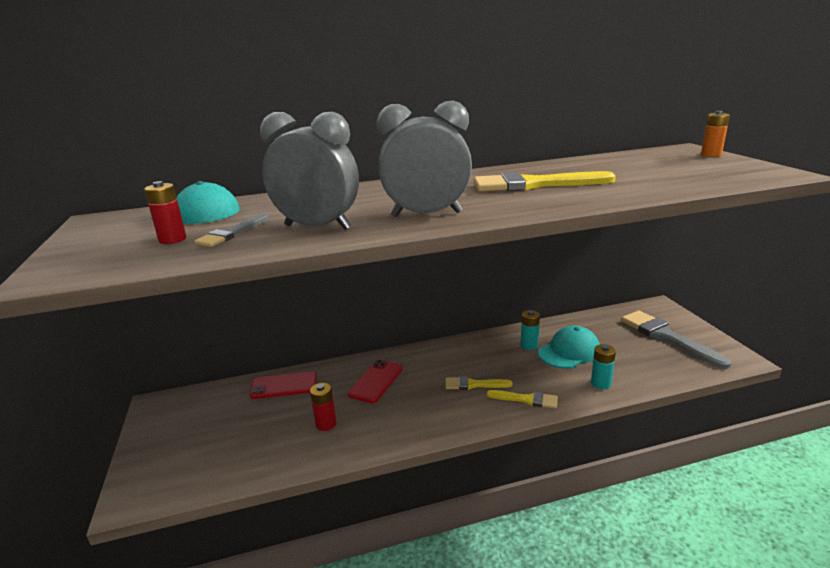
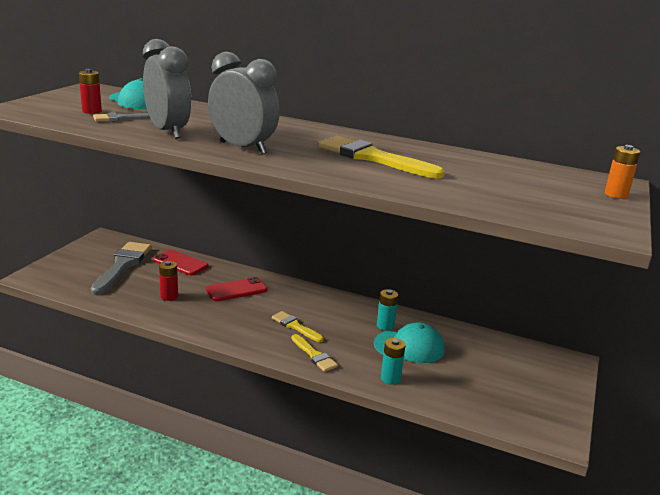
camera: 35 degrees right, 0 degrees up
grey brush [621,310,731,369] -> grey brush moved to [91,242,152,295]

